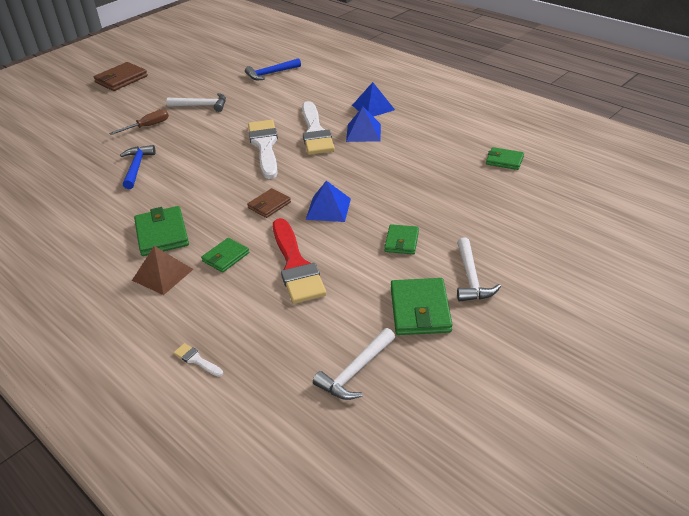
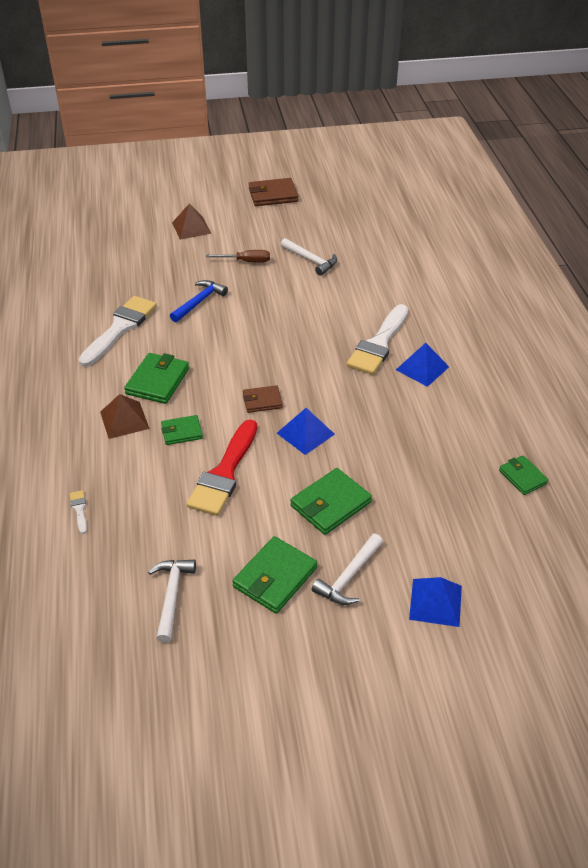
camera: 35 degrees right, 5 degrees up
blue hammer [245,58,301,80] -> none
white brush [248,120,278,179] -> white brush moved to [78,296,157,367]
white hammer [313,328,395,400] -> white hammer turned 105 degrees clockwise [148,560,196,643]
blue pyramid [352,82,395,117] -> blue pyramid moved to [409,577,462,627]
green wallet [384,224,419,254] -> green wallet [291,468,372,535], size x1.61
none -> brown pyramid [172,204,212,240]

